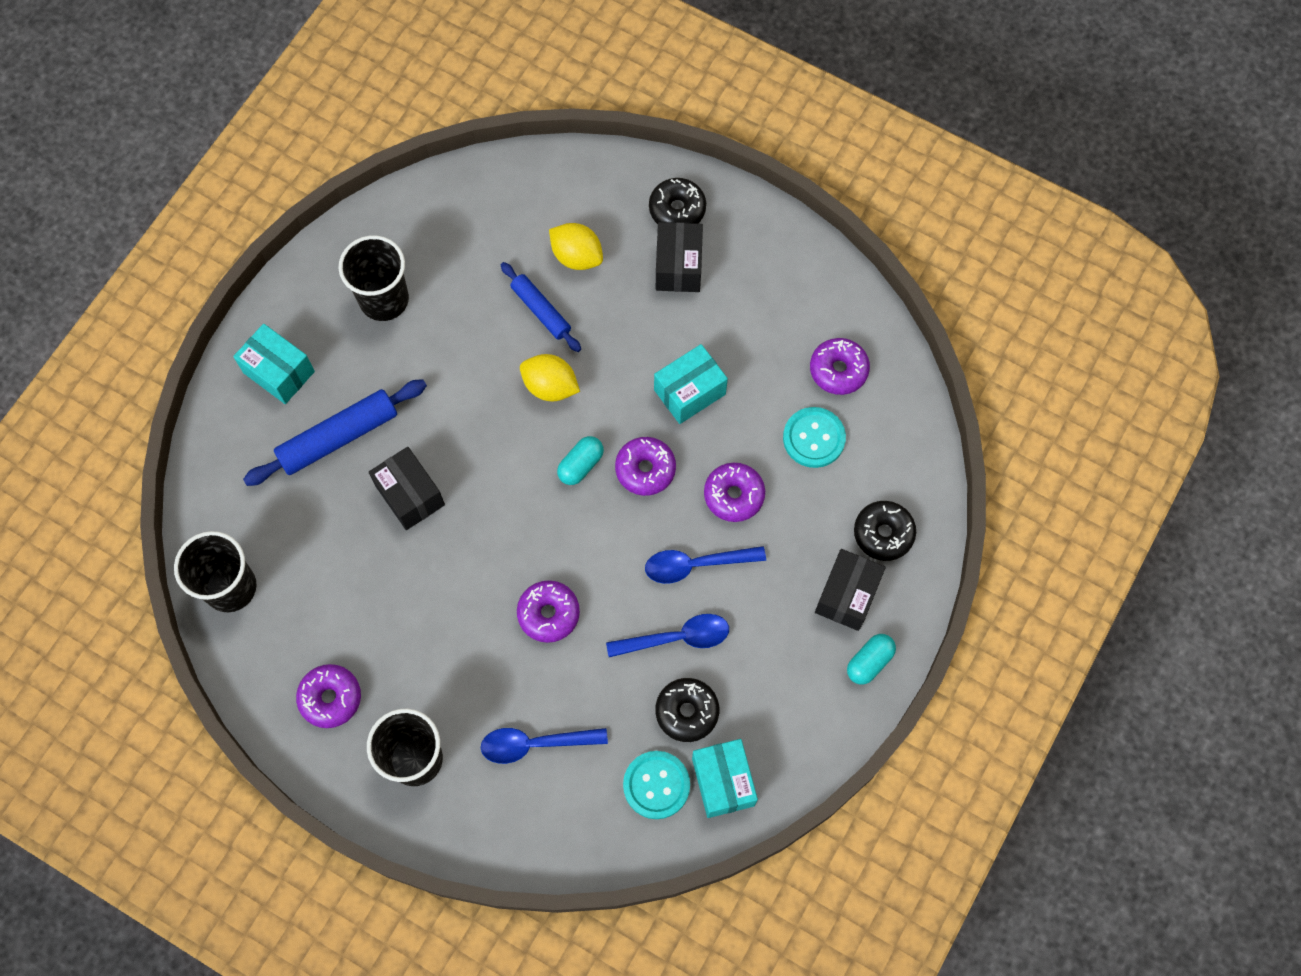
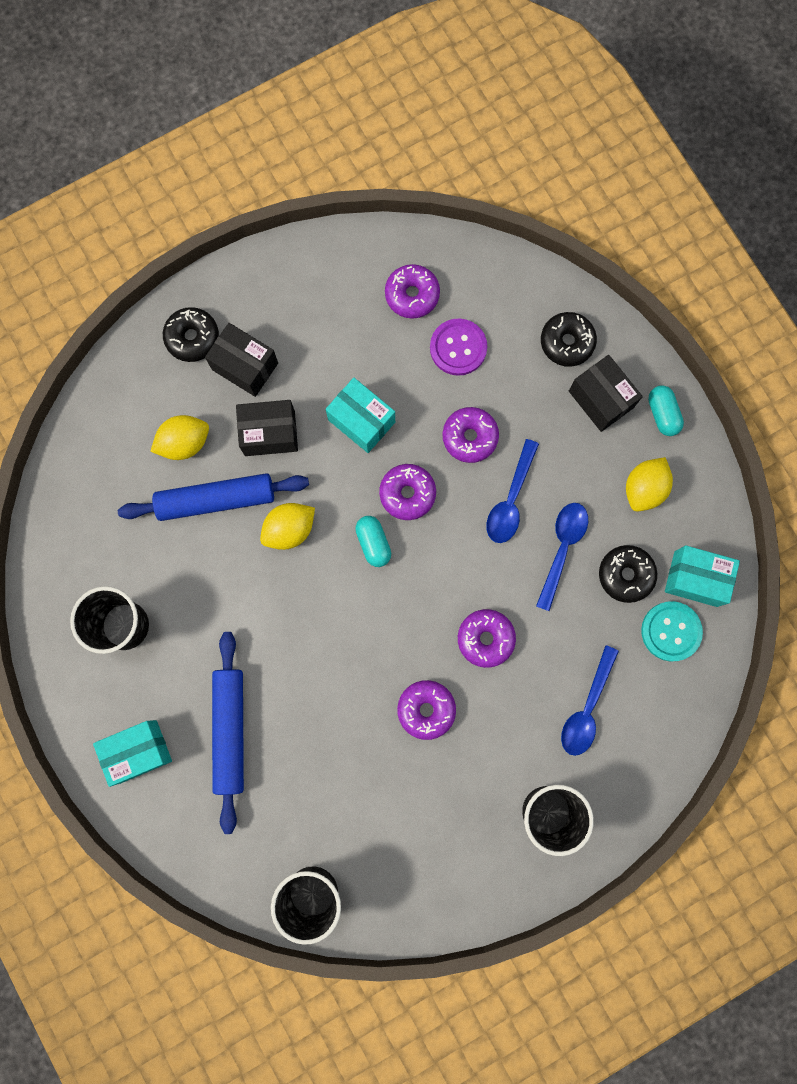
camera: 60 degrees left, 10 degrees up
purple donut [296,664,361,728] -> purple donut moved to [397,680,456,740]
black box [369,447,445,530] -> black box moved to [236,400,298,456]
blue rolling pin [501,262,581,352] -> blue rolling pin [118,473,309,521], size x1.59
turquoise box [654,344,728,424] -> turquoise box turned 45 degrees counterclockwise [326,378,395,453]
turquoise button [783,407,846,468] -> purple button [430,319,487,376]
none -> yellow lemon [626,457,673,512]

